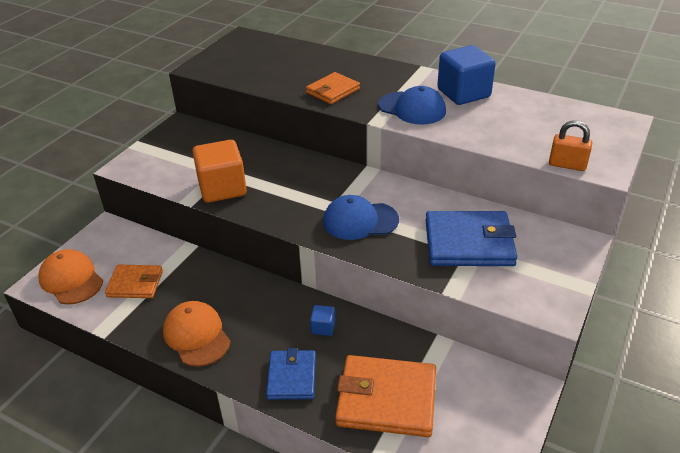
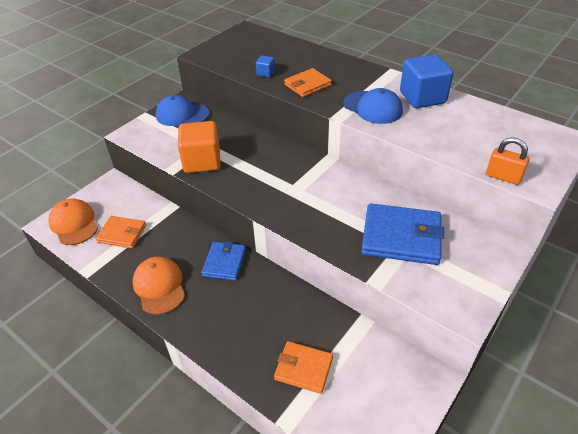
camera: 10 degrees right, 5 degrees up
blue wallet [266,348,316,400] -> blue wallet moved to [202,241,246,281]
blue cube [310,305,336,336] -> blue cube moved to [256,56,275,77]
blue cap [323,195,399,240] -> blue cap moved to [156,95,210,126]
orange wallet [335,355,436,437] -> orange wallet [274,341,333,394], size x0.61

